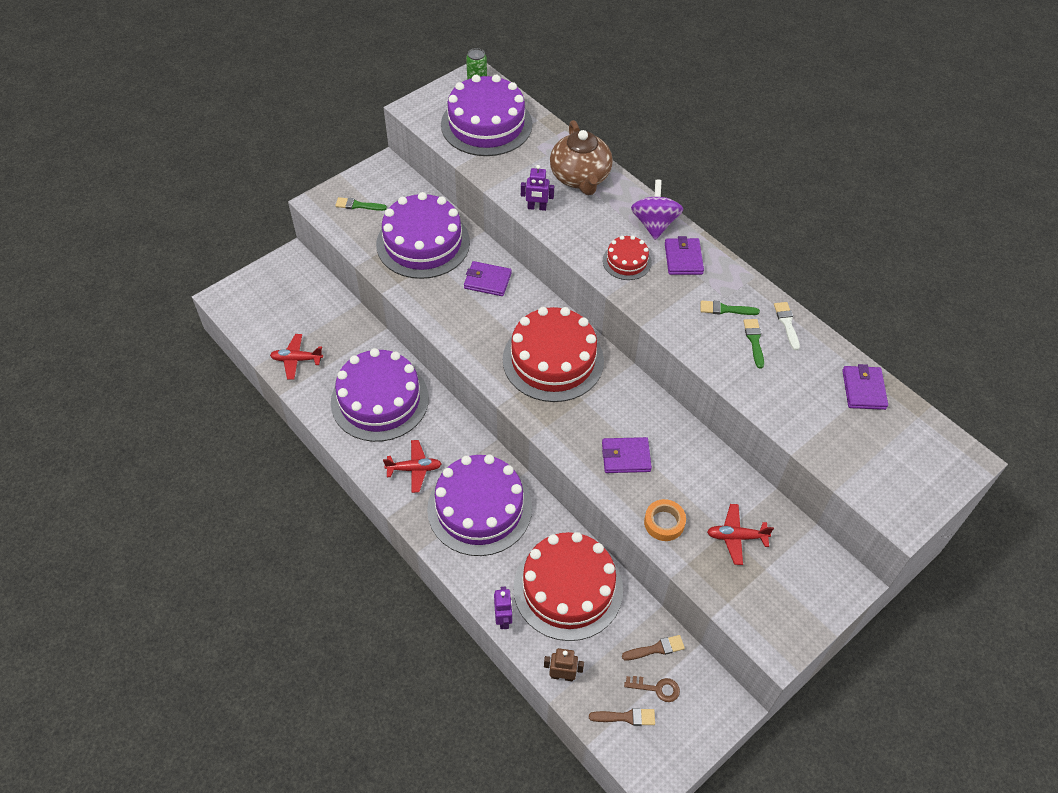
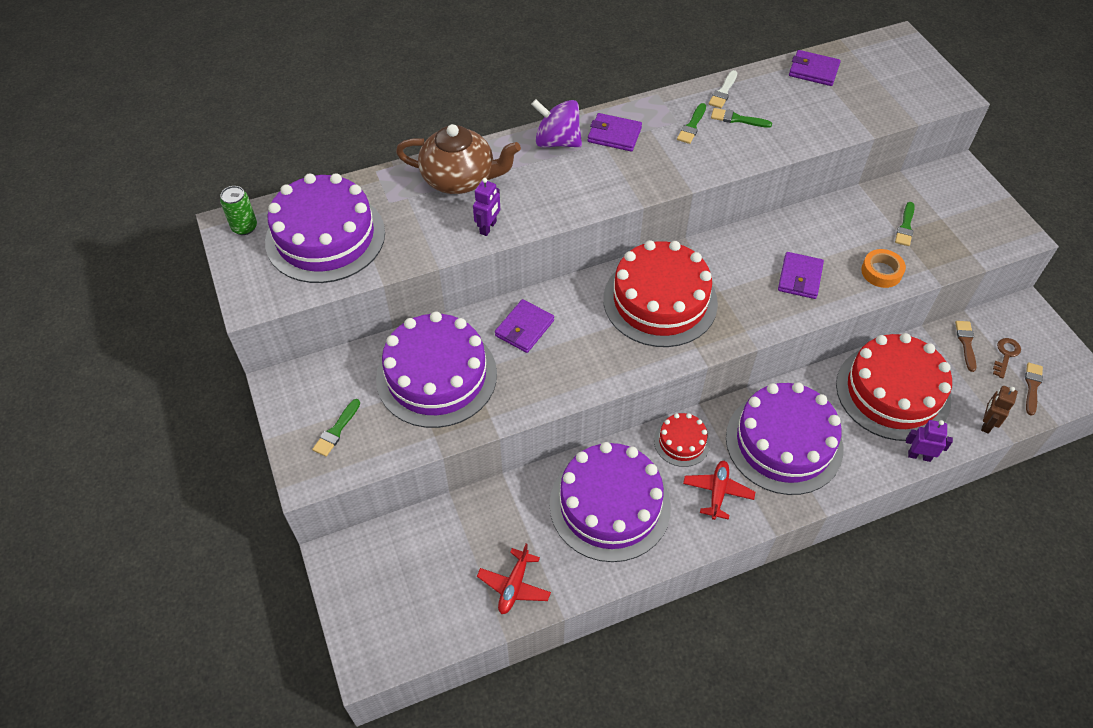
camera: 70 degrees left, 0 degrees up
red cake [603,235,652,280] -> red cake moved to [654,413,710,467]
red plane [707,504,774,565] -> green brush [895,202,915,246]
white brush [774,302,800,350] -> white brush turned 75 degrees counterclockwise [709,70,737,108]

